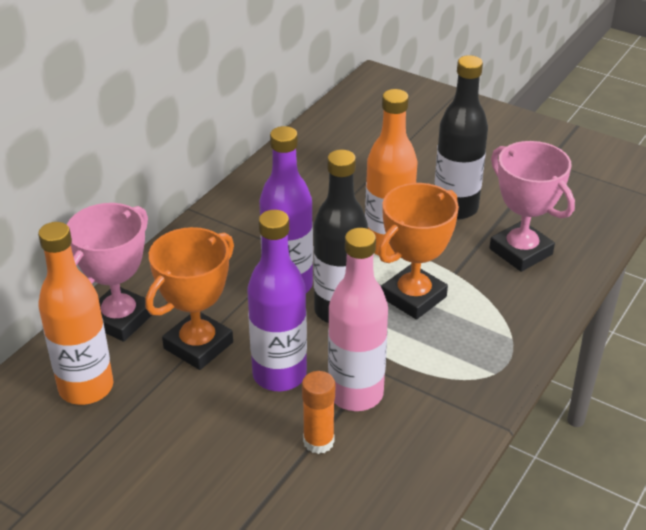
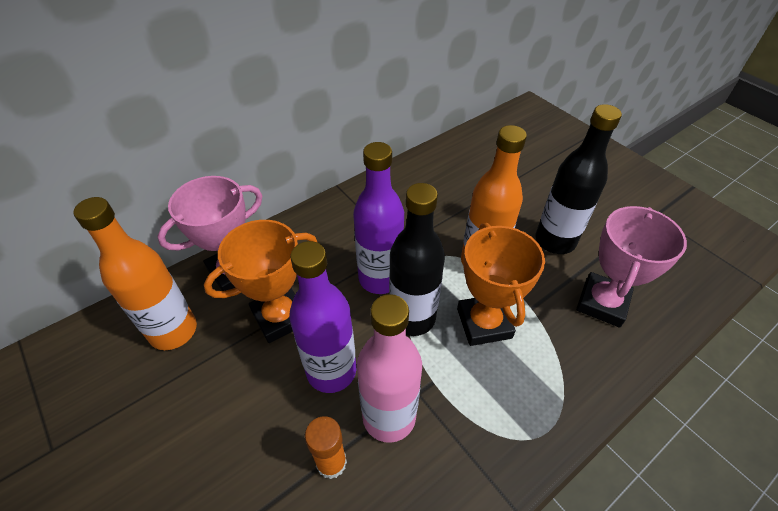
camera: 20 degrees right, 10 degrees up
orange trophy [378,183,459,320] -> orange trophy turned 75 degrees counterclockwise [457,223,545,346]
pink trophy [489,141,575,272] -> pink trophy turned 45 degrees clockwise [576,206,687,328]

